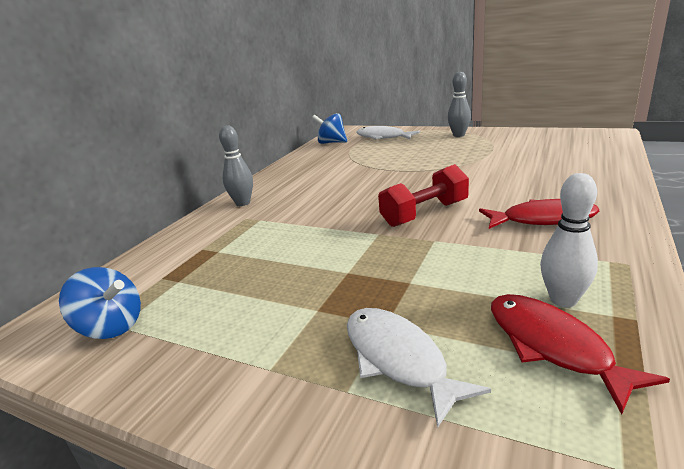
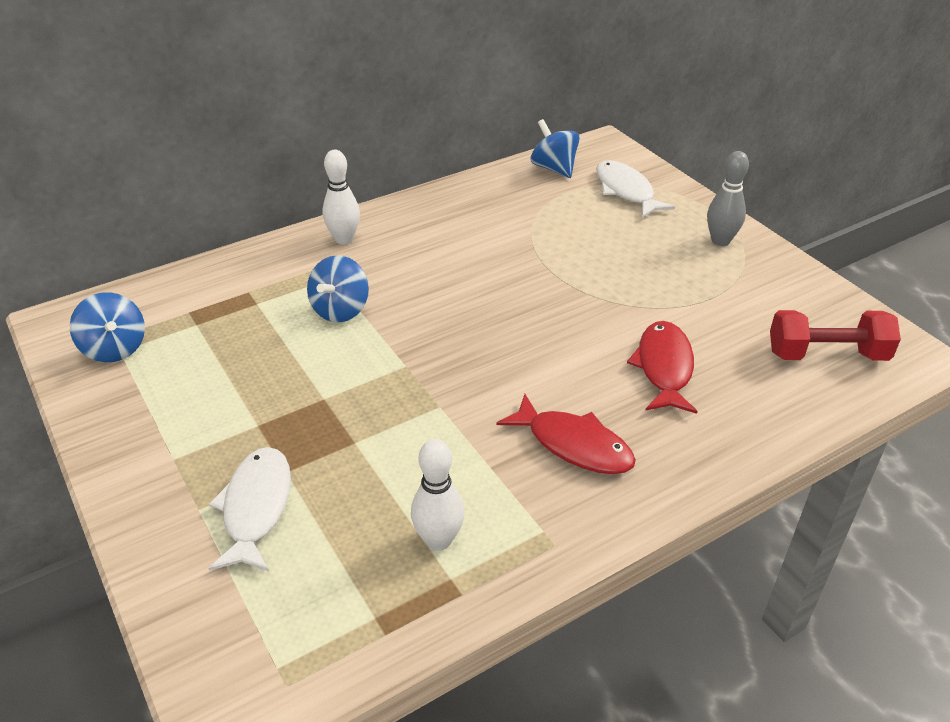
camera: 30 degrees right, 15 degrees up
grey bowling pin [219,125,253,206] -> white bowling pin [322,150,360,245]
red dumbbell [378,164,469,227] -> red dumbbell moved to [770,310,901,361]
red fish [491,294,670,414] -> red fish moved to [627,321,698,414]
none -> blue spinning top [307,255,369,322]

